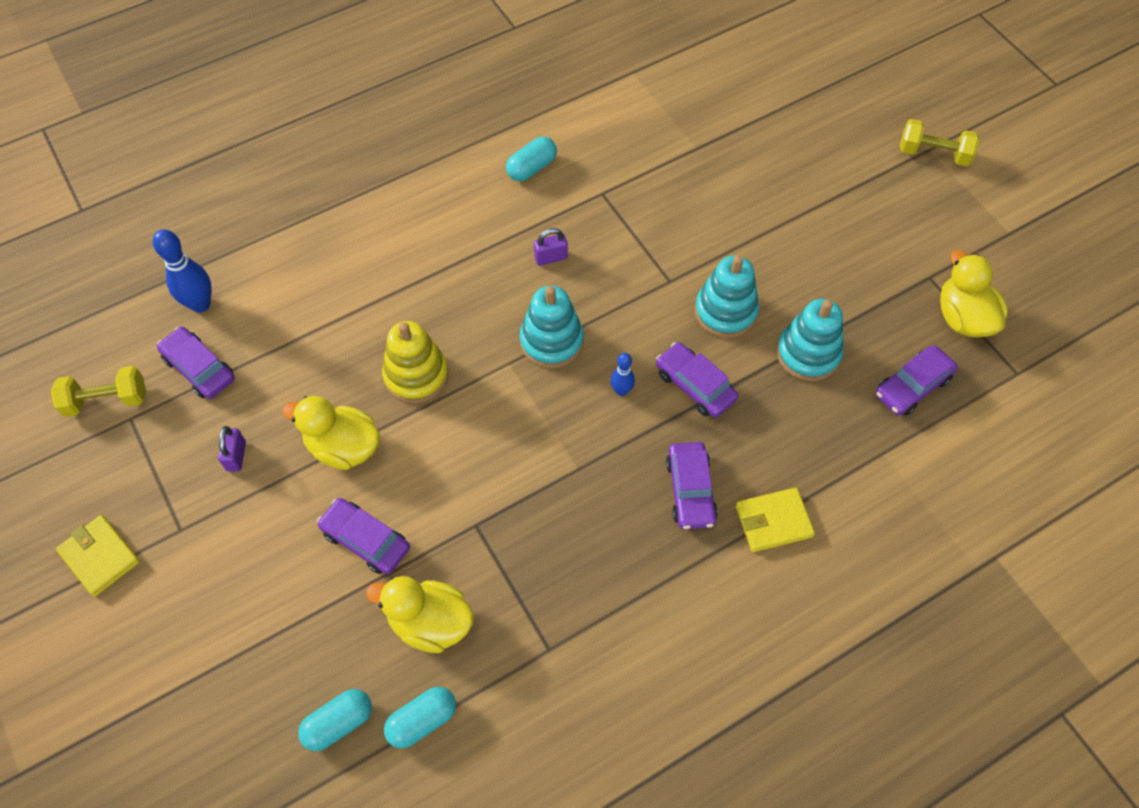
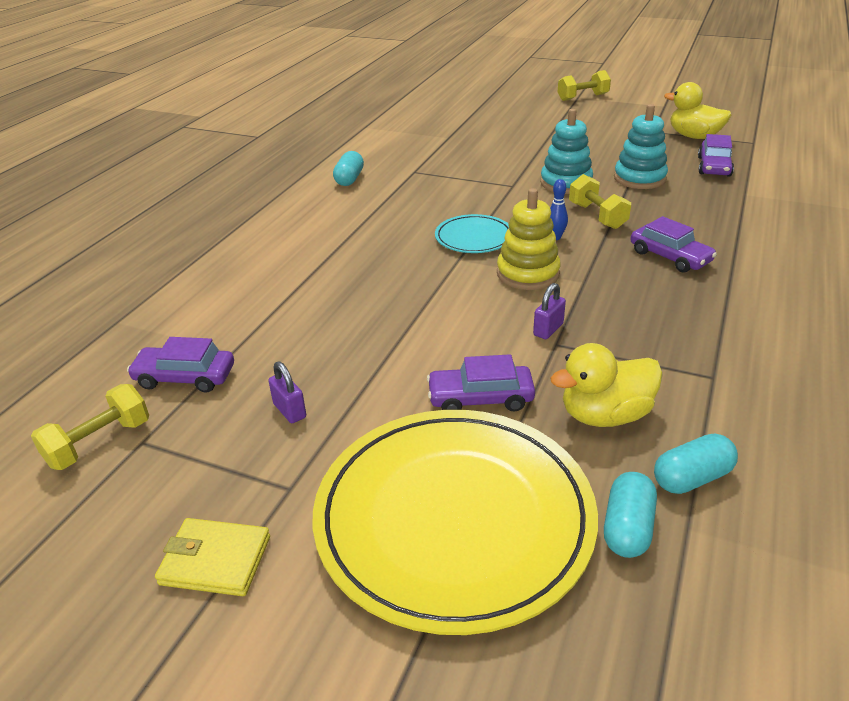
camera: 35 degrees left, 25 degrees down
blue bowling pin [153,229,212,312] -> none
yellow duck [282,396,380,470] -> none
yellow stacking toy [382,321,449,404] -> yellow stacking toy moved to [497,188,561,290]
turquoise capsule [384,687,456,749] -> turquoise capsule turned 45 degrees clockwise [654,434,738,494]
turquoise stacking toy [520,286,584,368] -> turquoise plate [435,214,509,253]
purple padlock [534,228,568,266] -> purple padlock moved to [533,283,566,339]
purple car [656,342,738,418] -> yellow dumbbell [569,174,631,229]
yellow wallet [736,487,815,552] -> none
none -> yellow plate [313,410,598,635]

